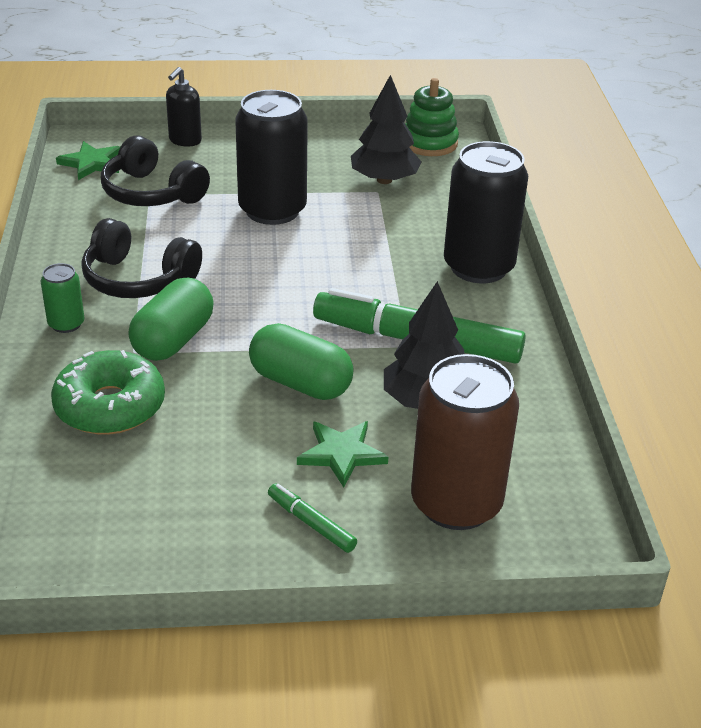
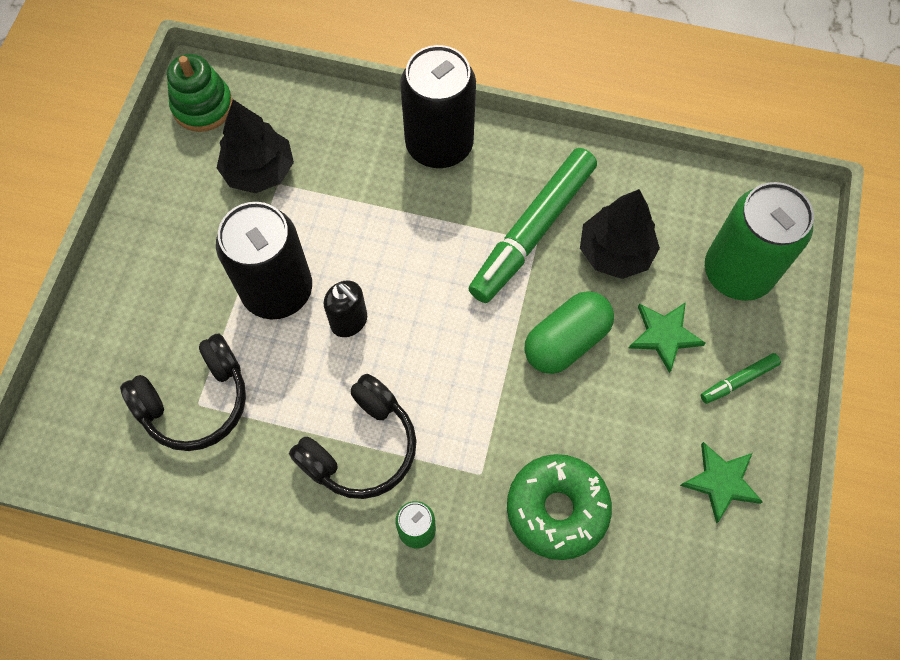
camera: 70 degrees left, 30 degrees up
green star [56,141,120,180] -> green star moved to [680,442,763,523]
green capsule [128,278,214,361] -> none
black soap dispenser [166,67,202,147] -> black soap dispenser moved to [324,280,367,337]
brown can [411,354,519,530] -> green can [705,182,814,301]

